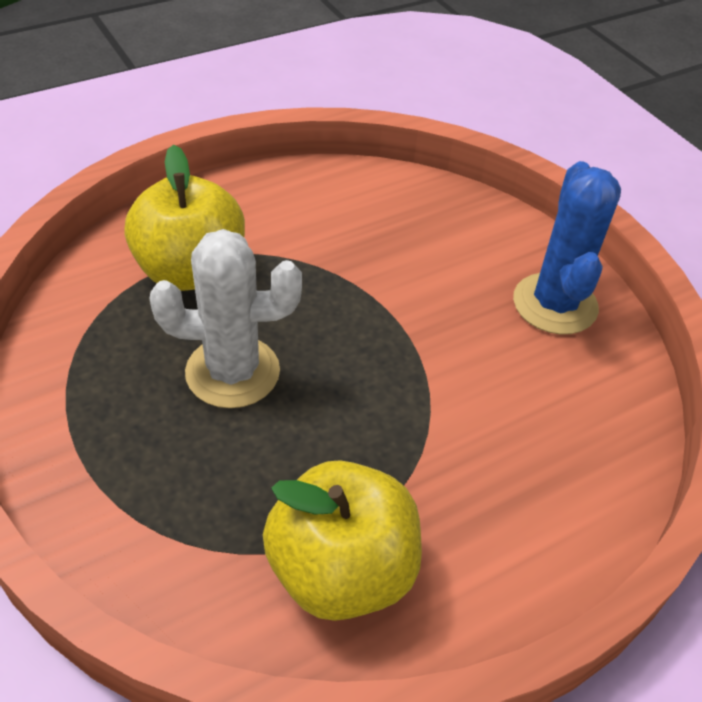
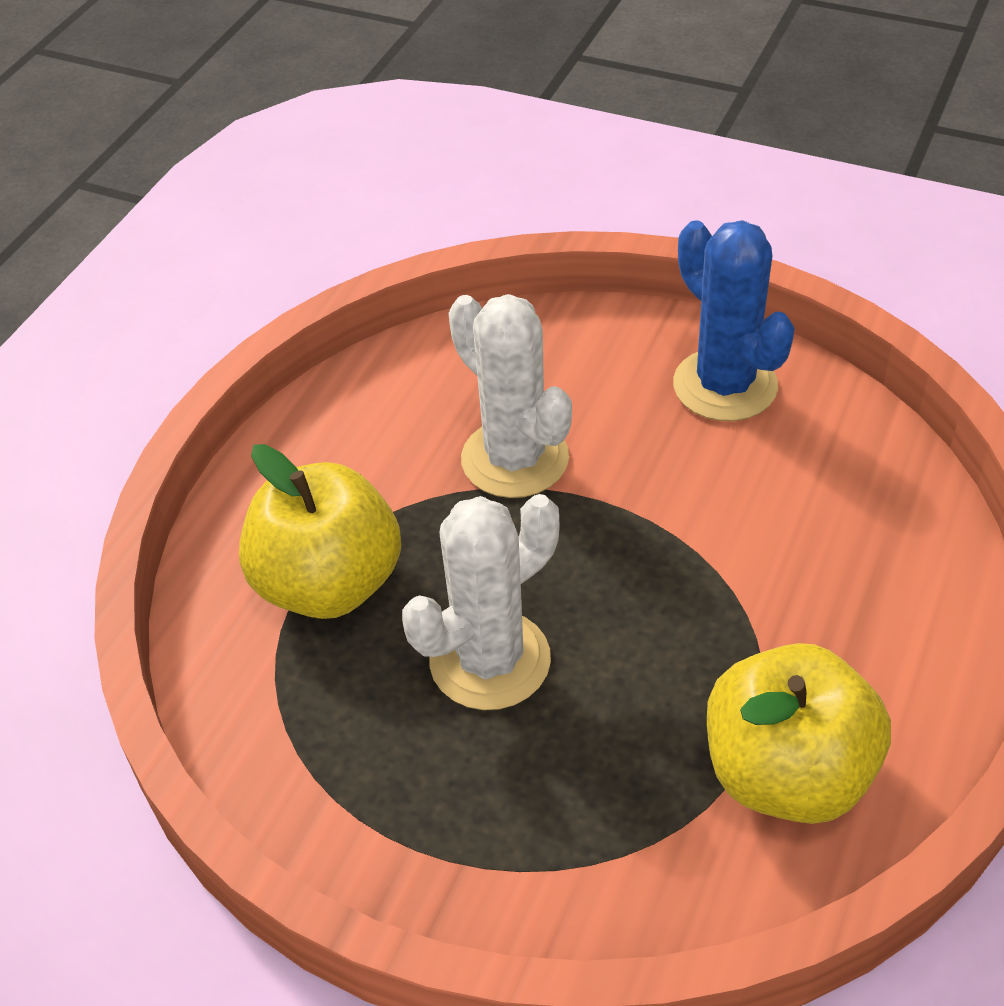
camera: 30 degrees left, 0 degrees up
none -> white cactus [449,294,572,498]

